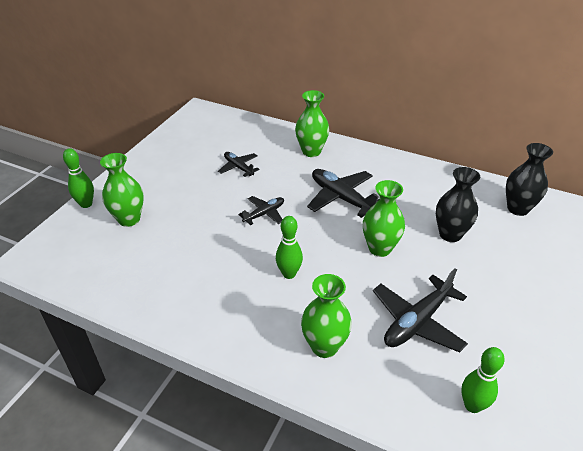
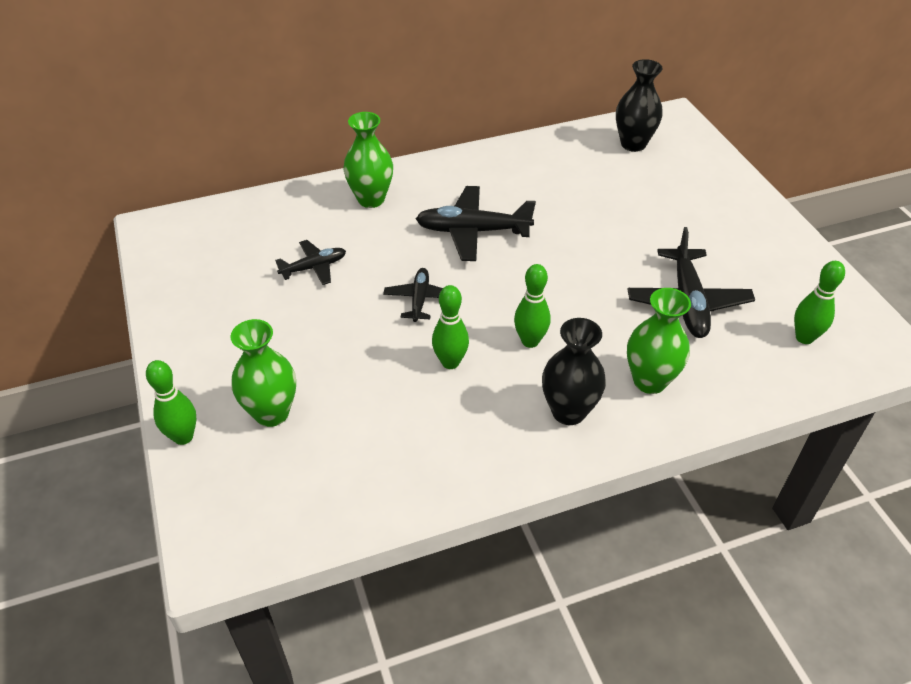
camera: 45 degrees left, 5 degrees up
black plane [218,152,260,177] -> black plane turned 150 degrees clockwise [275,240,346,285]
green vase [363,180,405,257] -> none
black vase [436,167,480,242] -> black vase moved to [542,318,606,425]
none -> green bowling pin [432,285,469,369]

